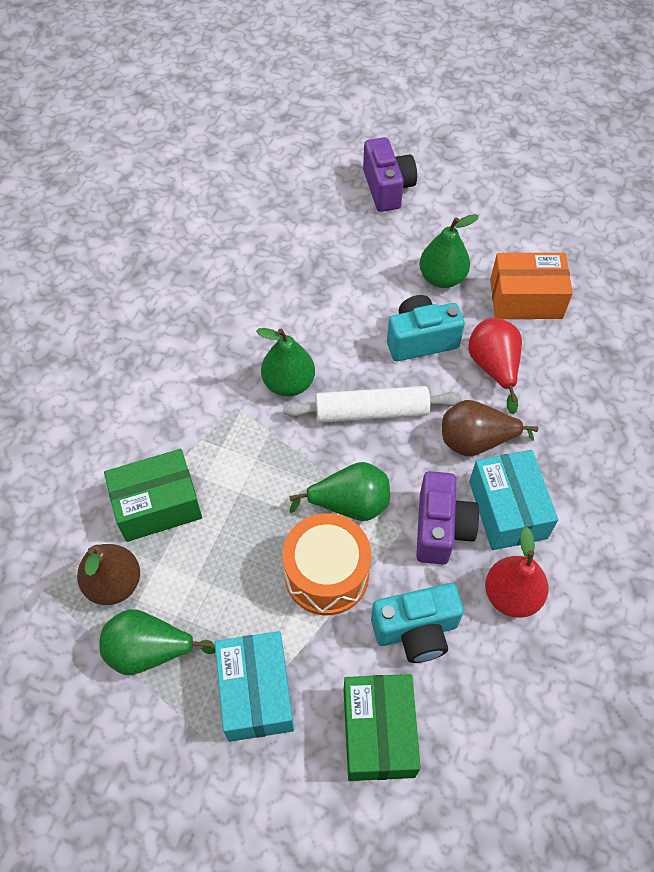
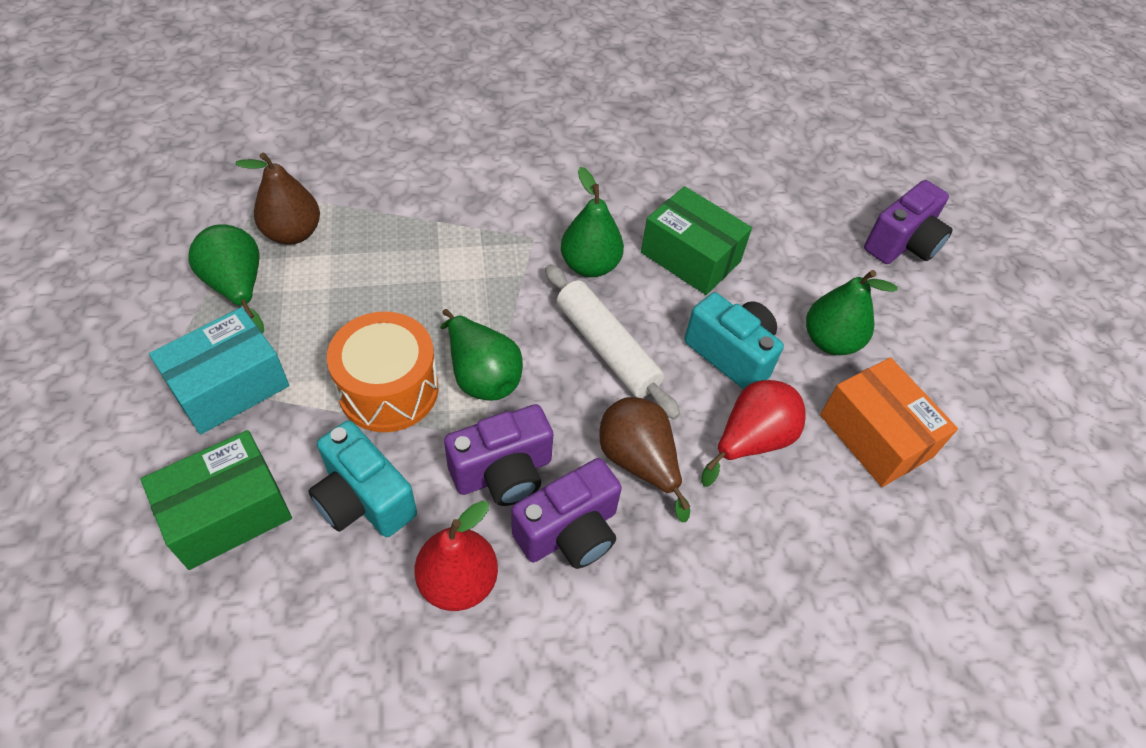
camera: 55 degrees right, 5 degrees down
green box [104,449,202,542] -> green box moved to [641,186,752,295]
turquoise box [469,450,558,550] -> purple camera [512,458,622,569]

